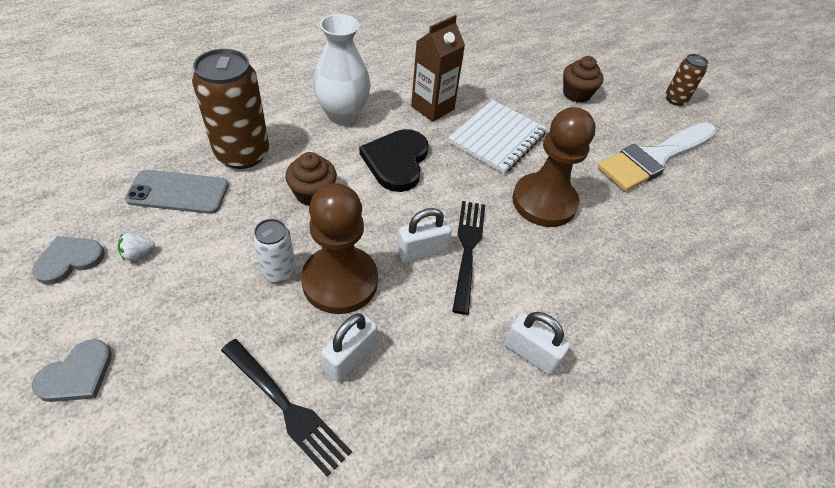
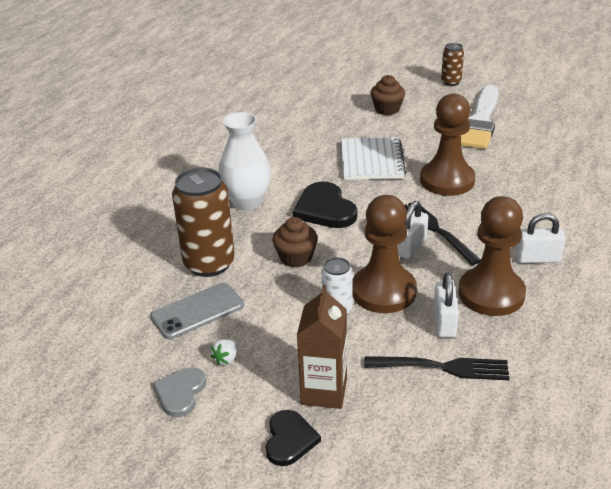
camera: 30 degrees left, 15 degrees down
grey heart [32,339,112,402] -> black heart [266,410,321,466]
brown carton [411,15,465,122] -> brown carton moved to [297,285,347,409]
none -> brown pawn [458,196,526,316]

